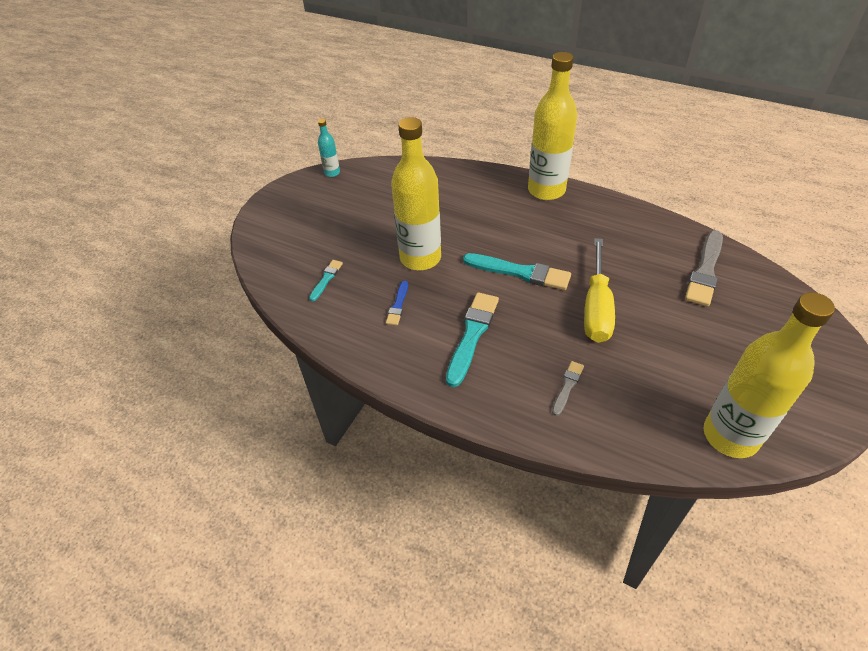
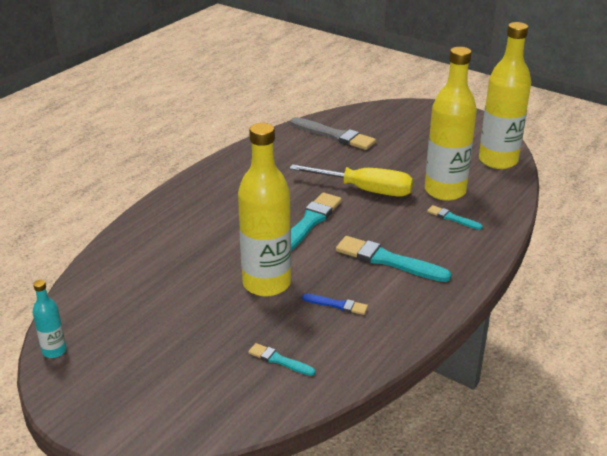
camera: 85 degrees left, 15 degrees down
yellow bottle [528,52,577,200] -> yellow bottle moved to [425,47,477,201]
grey brush [552,361,584,416] -> turquoise brush [427,205,483,230]

